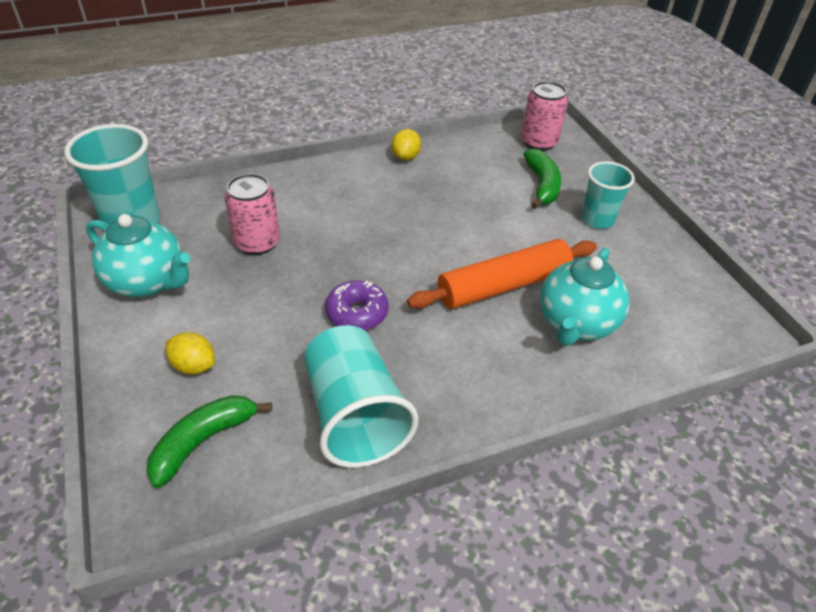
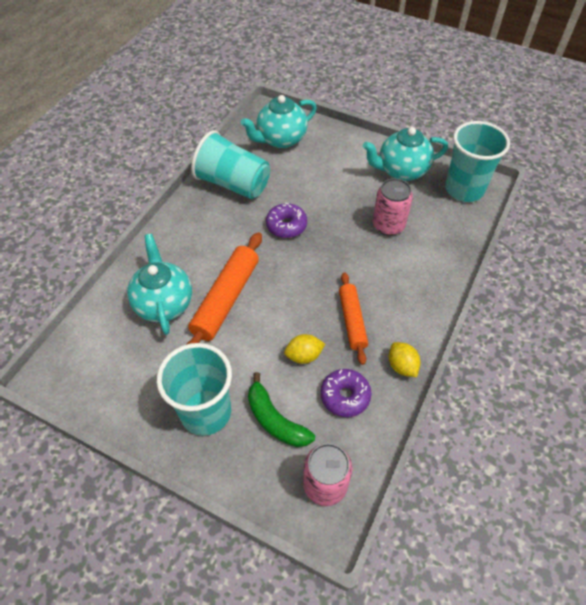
camera: 140 degrees right, 10 degrees up
green banana [146,395,272,488] -> turquoise teapot [241,95,317,148]
yellow lemon [166,332,215,375] -> yellow lemon moved to [284,334,325,364]
turquoise cup [581,161,635,229] -> turquoise cup [157,343,232,436], size x1.58
none -> purple donut [321,369,372,417]
none -> orange rolling pin [339,272,368,365]

